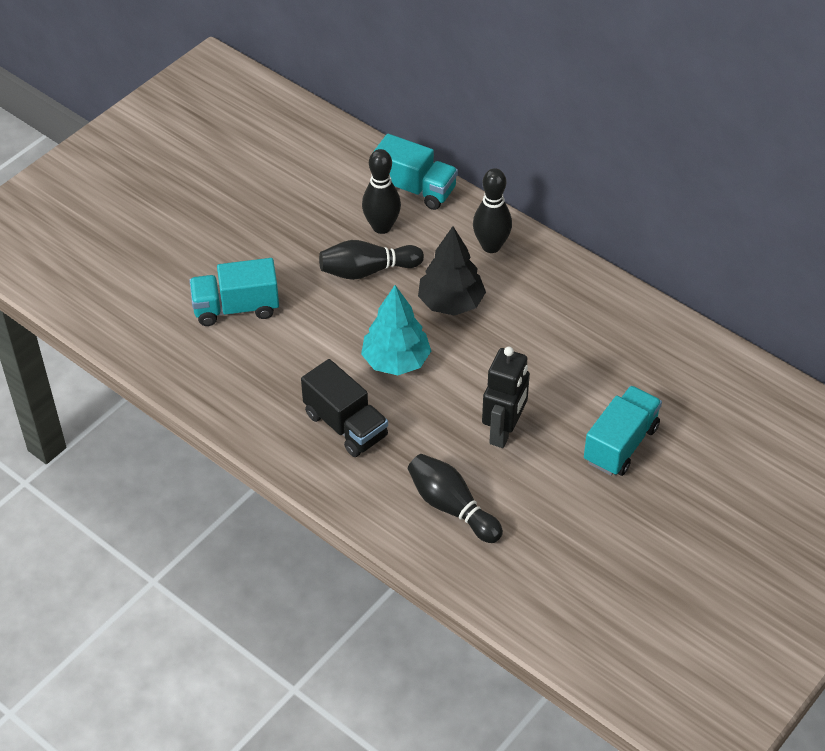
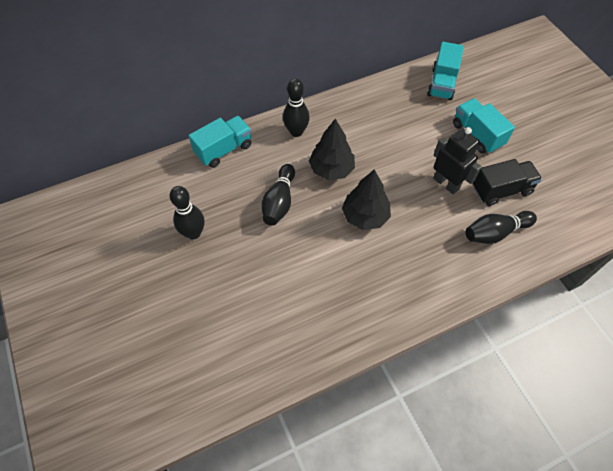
camera: 65 degrees left, 10 degrees up
turquoise truck [189,258,279,326] -> turquoise truck moved to [427,42,464,101]
black truck [301,359,388,457] -> black truck moved to [473,159,542,206]
turquoise tree [361,285,431,375] -> black tree [342,169,391,230]
black bowling pin [362,149,401,234] -> black bowling pin moved to [169,186,204,239]

